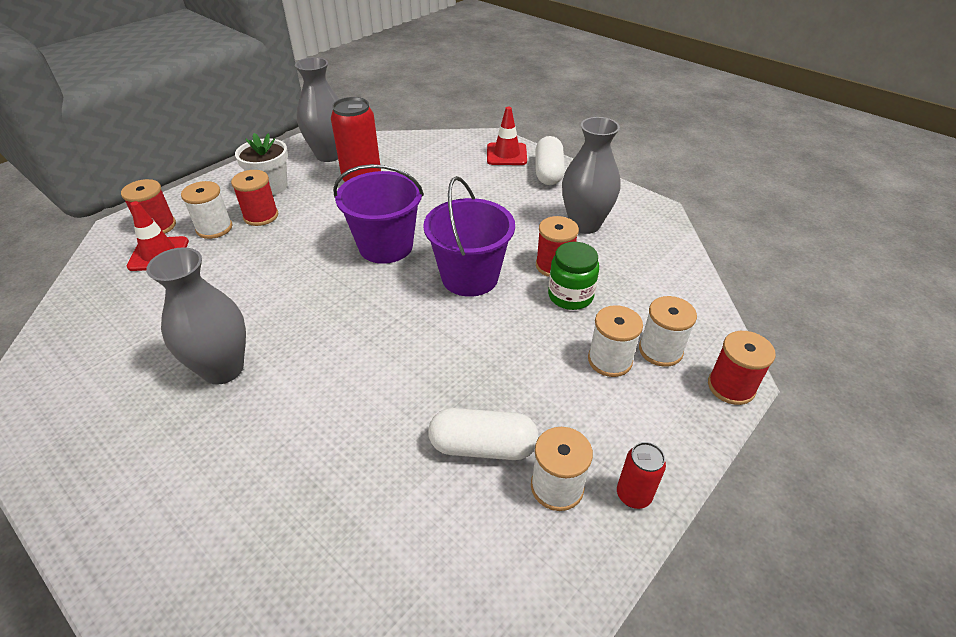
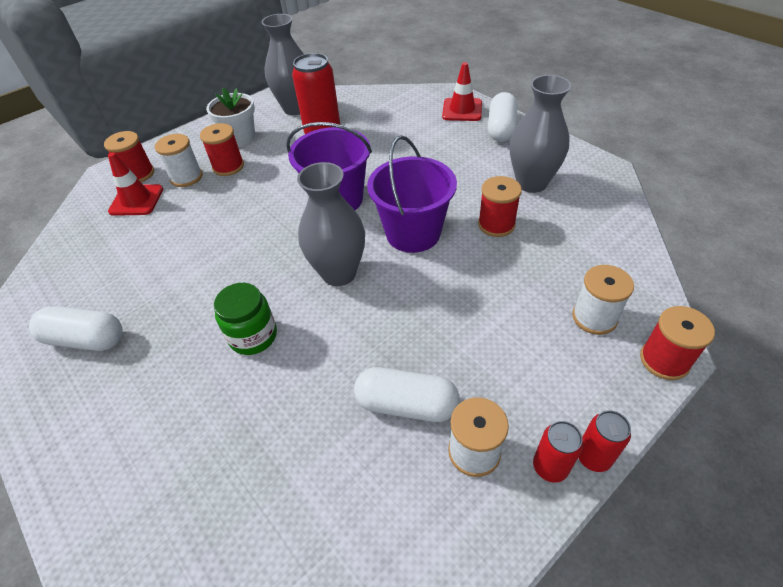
camera: 10 degrees right, 5 degrees up
grey vase [146,247,246,385] -> grey vase moved to [297,162,365,286]
green jar [548,242,599,310] -> green jar moved to [214,283,277,355]
white spool [588,305,643,377] -> none
none -> white capsule [29,306,123,351]
none -> red can [578,410,631,472]

